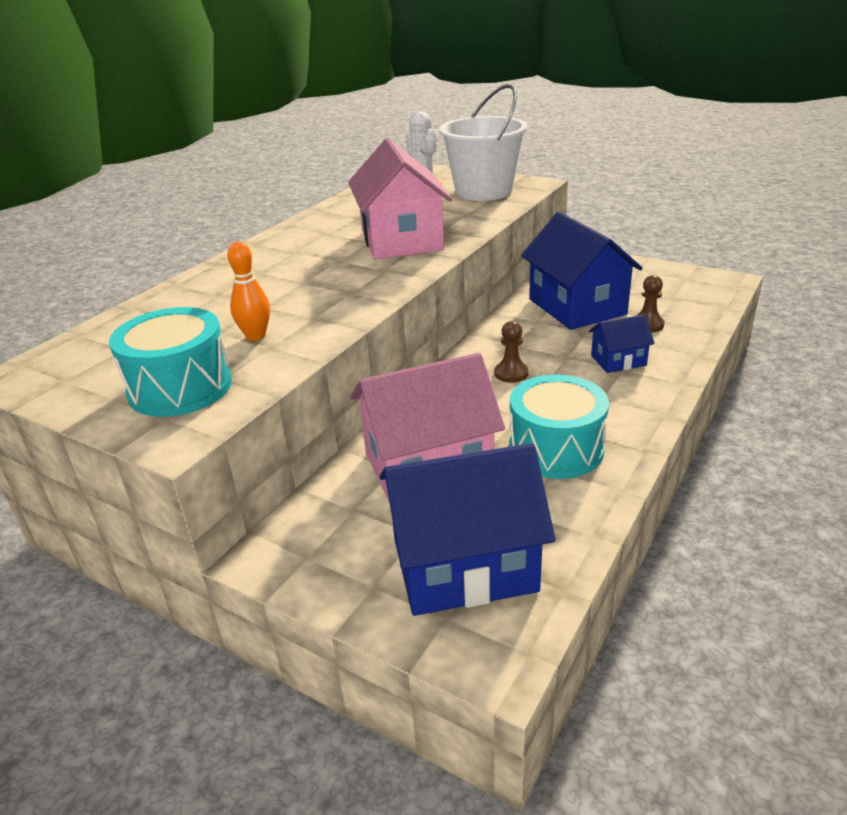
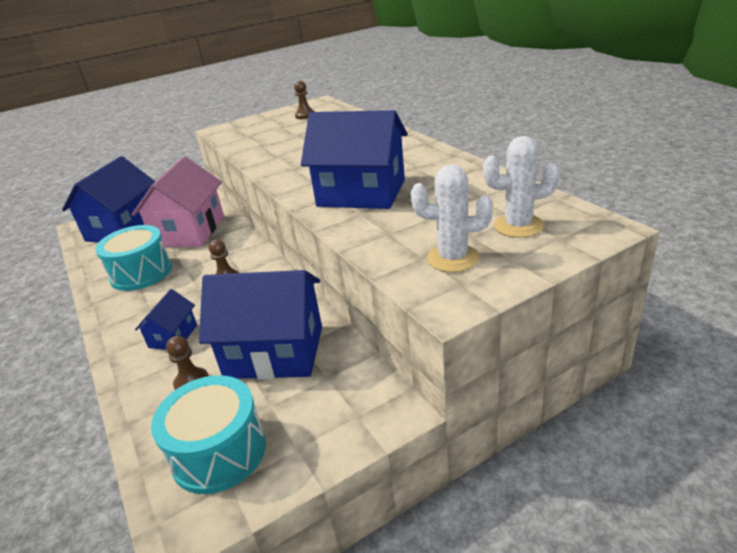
camera: 120 degrees right, 0 degrees up
turquoise drum [109,307,232,417] -> turquoise drum moved to [151,375,266,494]
orange bowling pin [227,242,270,341] -> none
pink house [348,138,452,259] -> blue house [301,110,408,209]
white bucket [439,84,528,201] -> white cactus [411,164,493,272]
none -> brown pawn [294,81,315,119]

